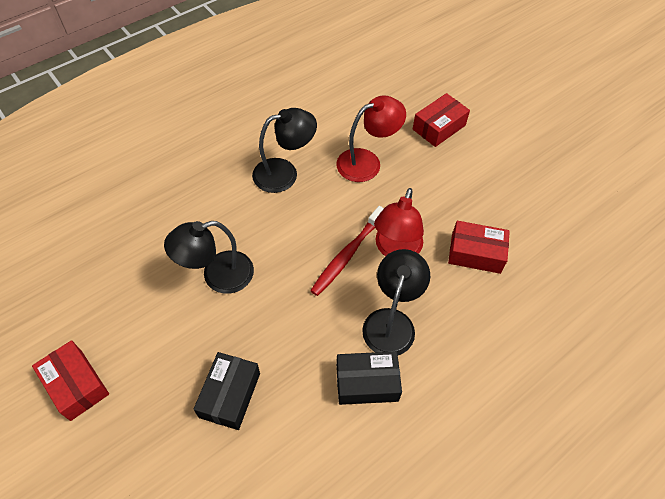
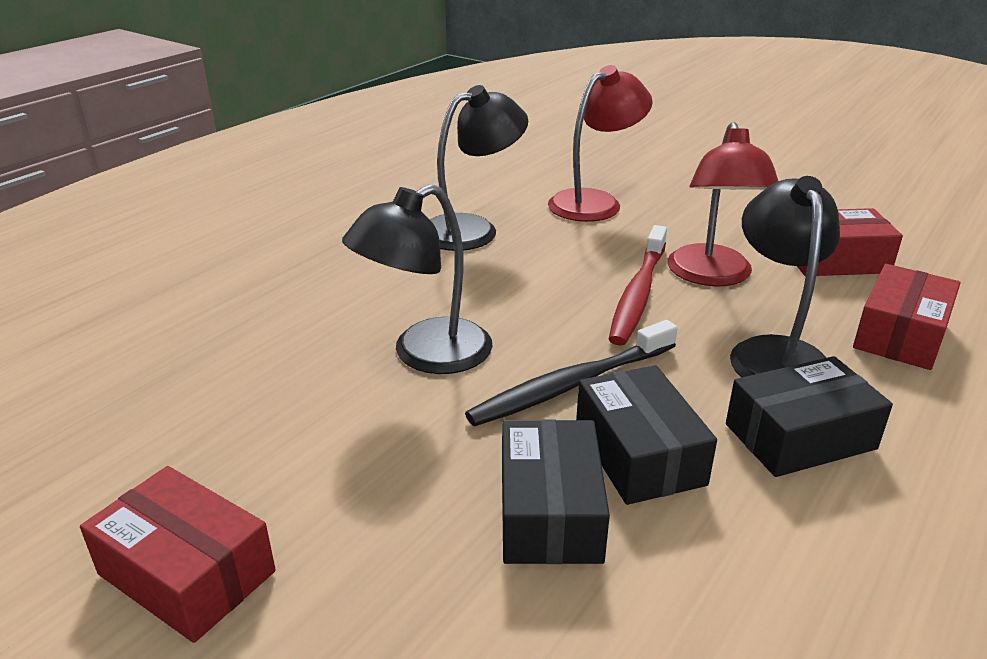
camera: 15 degrees left, 25 degrees down
red box [413,93,470,147] -> red box moved to [853,264,960,370]
none -> black toothbrush [465,320,678,426]
none -> black box [576,365,717,505]

